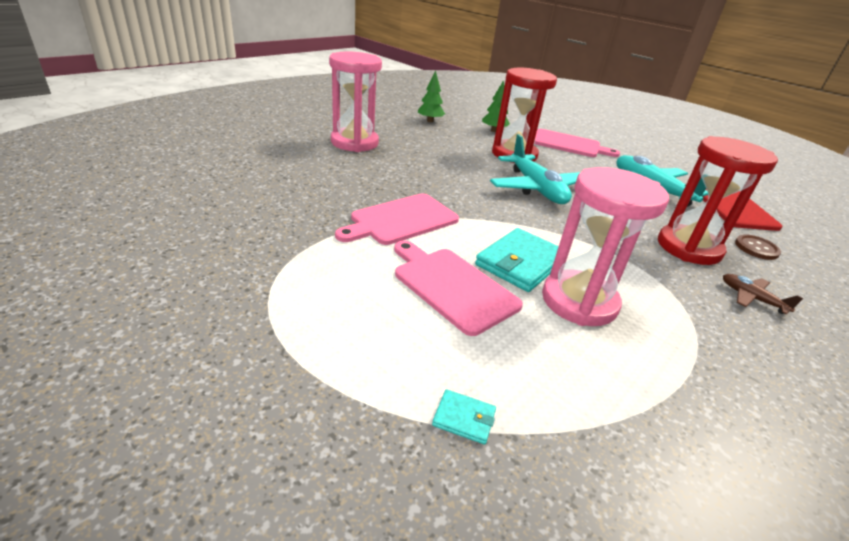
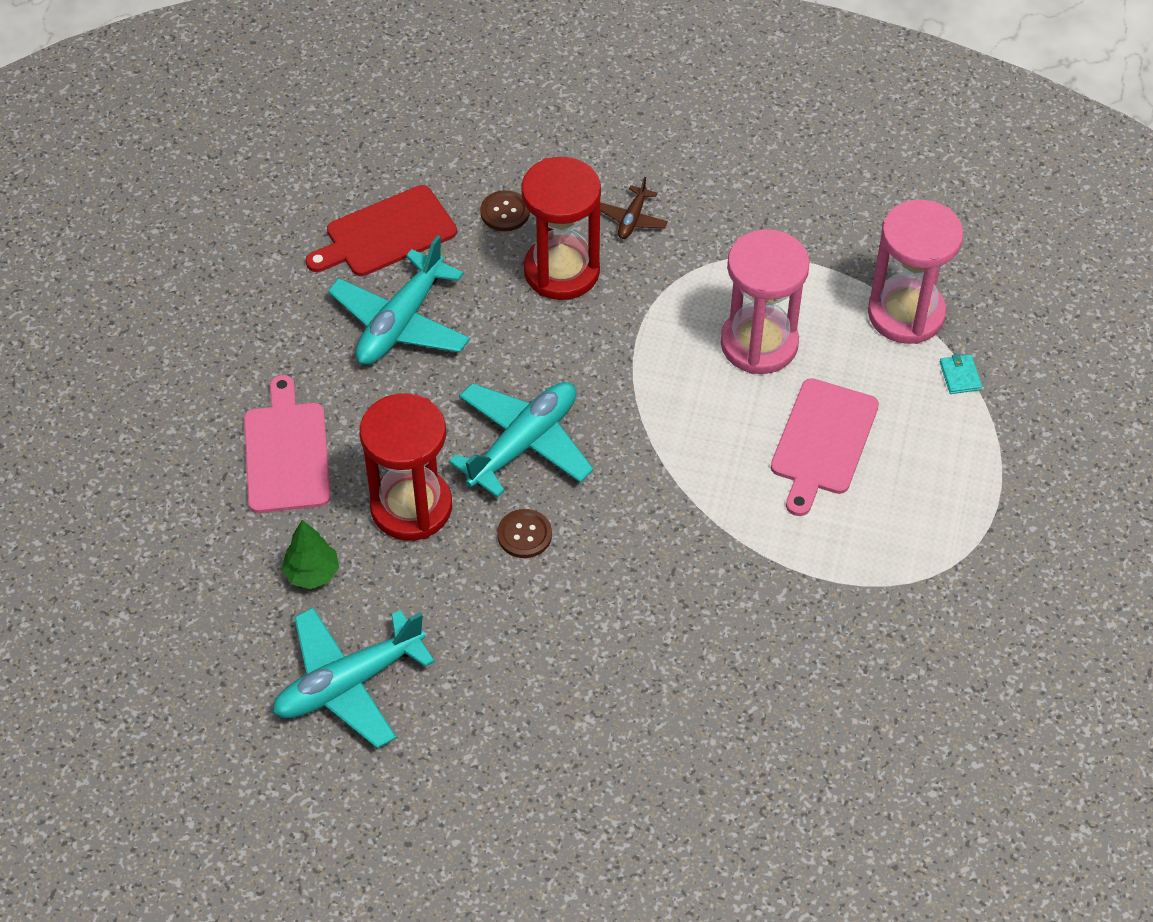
camera: 115 degrees left, 20 degrees up
pink hourglass [329,51,382,152] -> pink hourglass moved to [868,199,964,344]
pink cutting board [335,193,459,245] -> none
green tree [418,71,445,122] -> turquoise plane [273,608,435,748]
turquoise wallet [475,228,559,292] -> none
none -> brown button [497,509,552,558]

